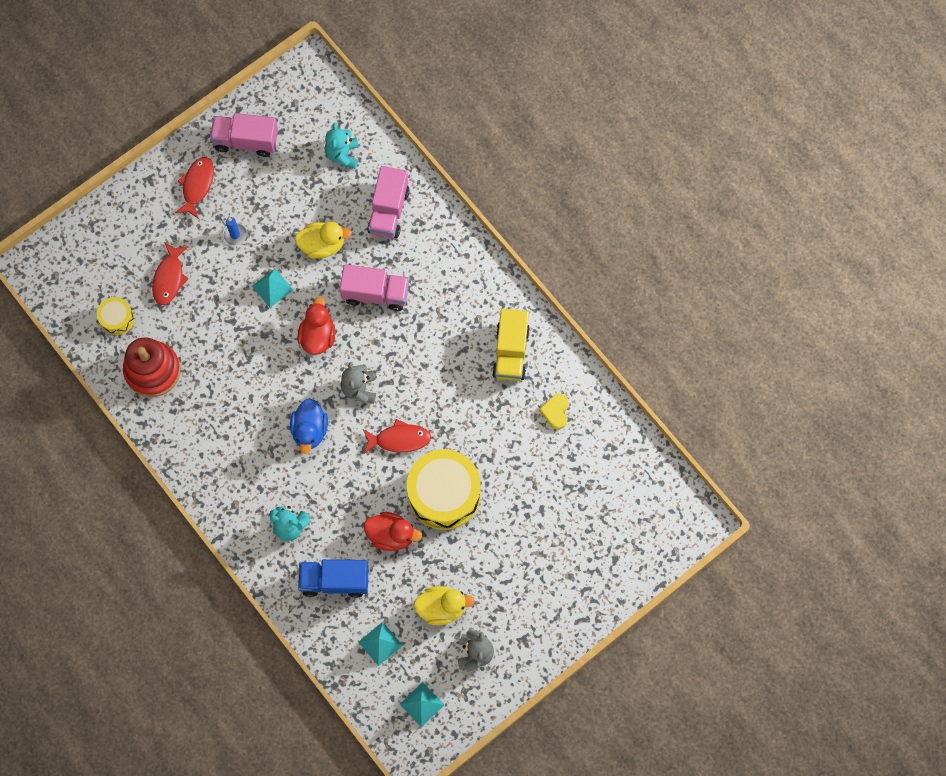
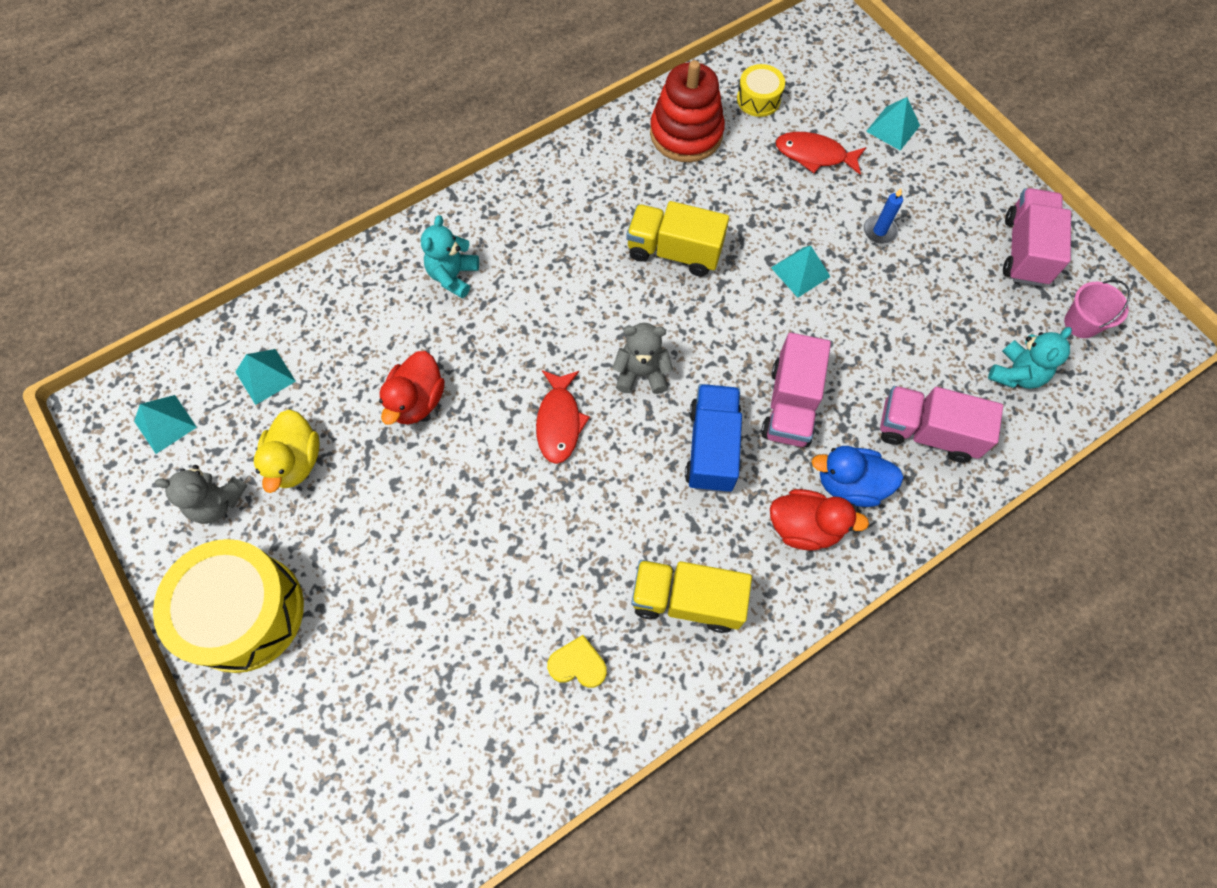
camera: 95 degrees right, 5 degrees down
red fish [175,157,214,219] -> none
blue duck [290,398,328,454] -> blue duck moved to [811,446,904,507]
yellow duck [294,222,352,259] -> none
red duck [298,297,335,355] -> red duck moved to [770,489,869,551]
blue truck [298,559,369,598] -> blue truck moved to [685,384,742,492]
turquoise teddy bear [325,122,359,169] -> turquoise teddy bear turned 120 degrees clockwise [988,327,1072,389]
yellow drum [407,449,481,530] -> yellow drum moved to [153,539,304,673]
none -> yellow truck [626,201,729,277]
none -> turquoise pyramid [866,97,920,151]
none -> pink bucket [1064,280,1131,338]

